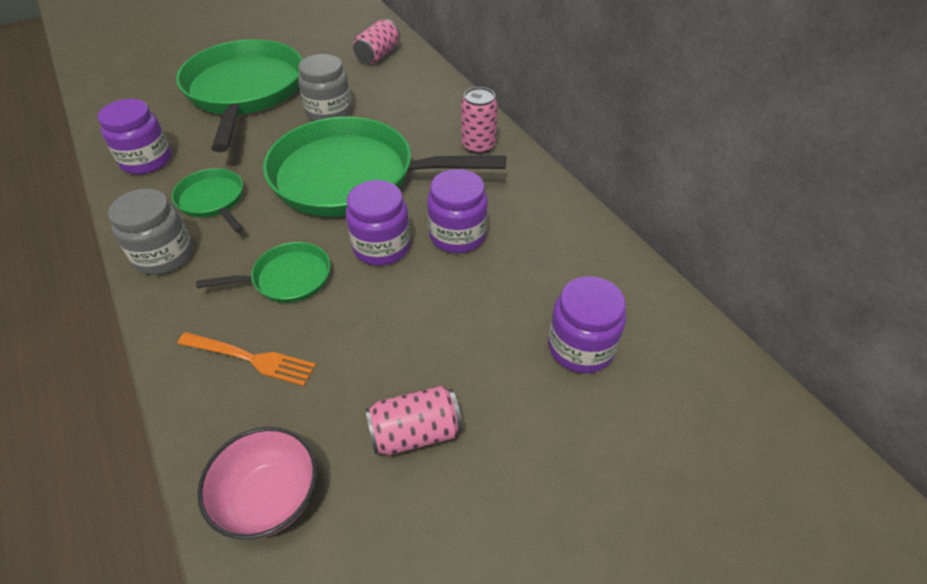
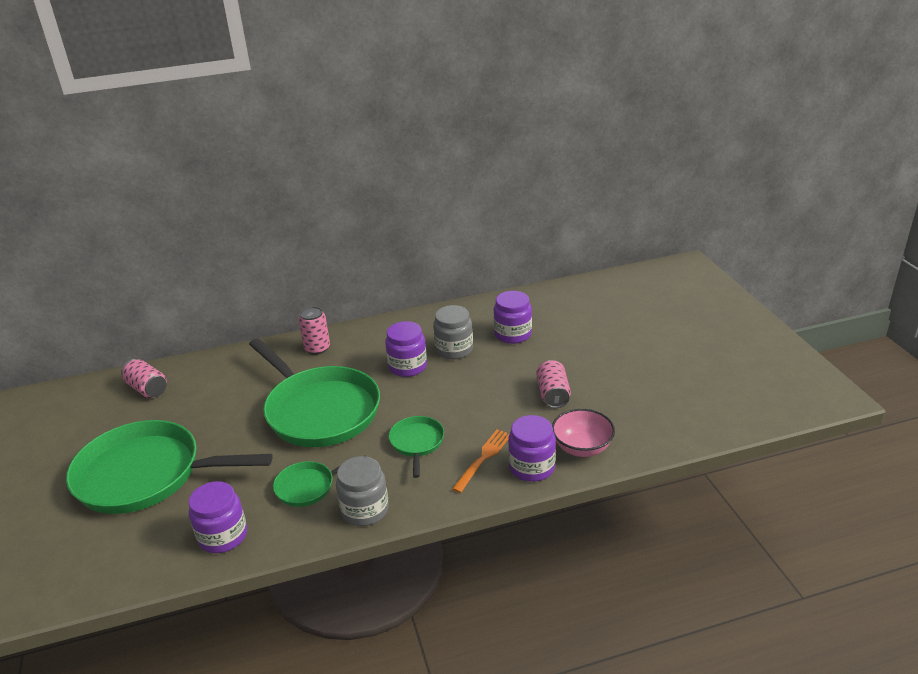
camera: 75 degrees left, 15 degrees down
green pan [263,117,506,217] -> green pan turned 60 degrees counterclockwise [249,338,380,447]
grey jar [298,54,352,121] -> grey jar moved to [433,305,473,359]
purple jar [346,180,410,266] -> purple jar moved to [508,415,556,482]

